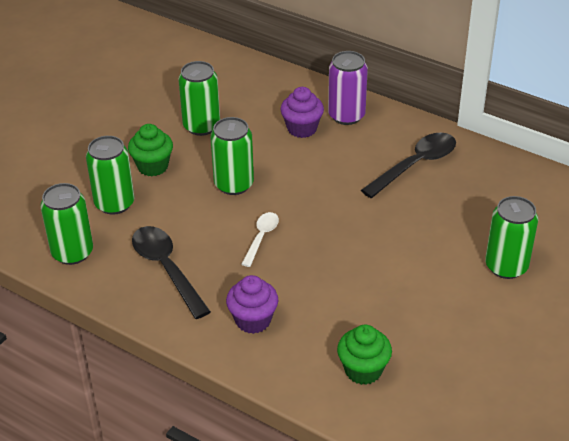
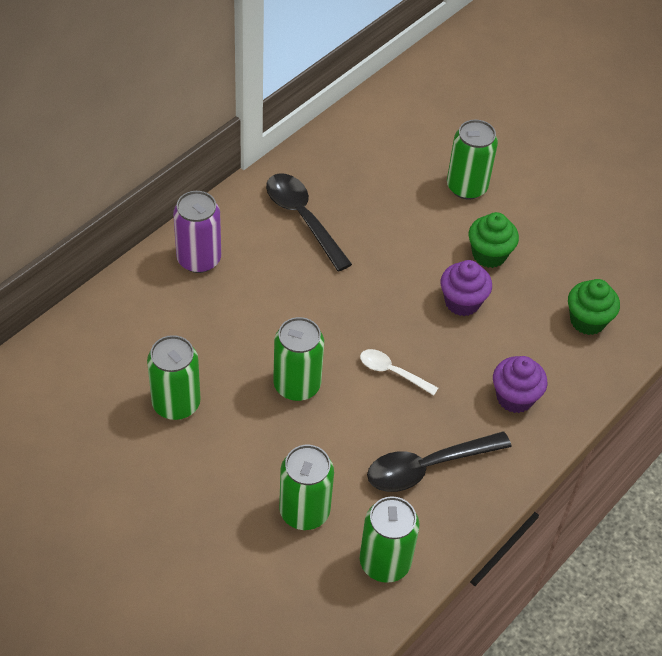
camera: 85 degrees left, 10 degrees up
green cupcake [128,124,173,176] -> green cupcake moved to [469,212,519,268]
purple cupcake [281,87,324,138] -> purple cupcake moved to [440,260,492,316]

